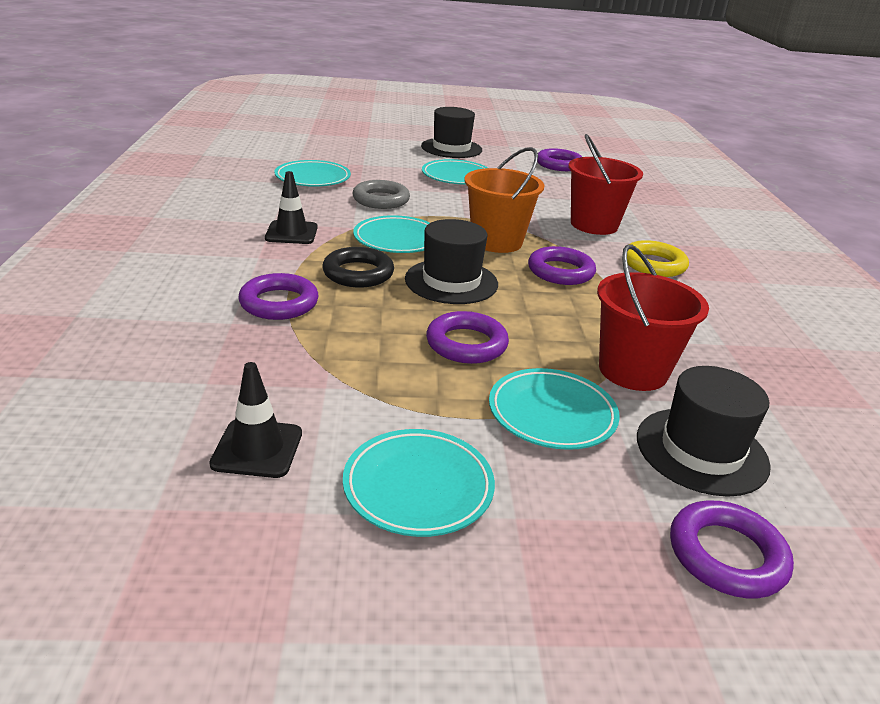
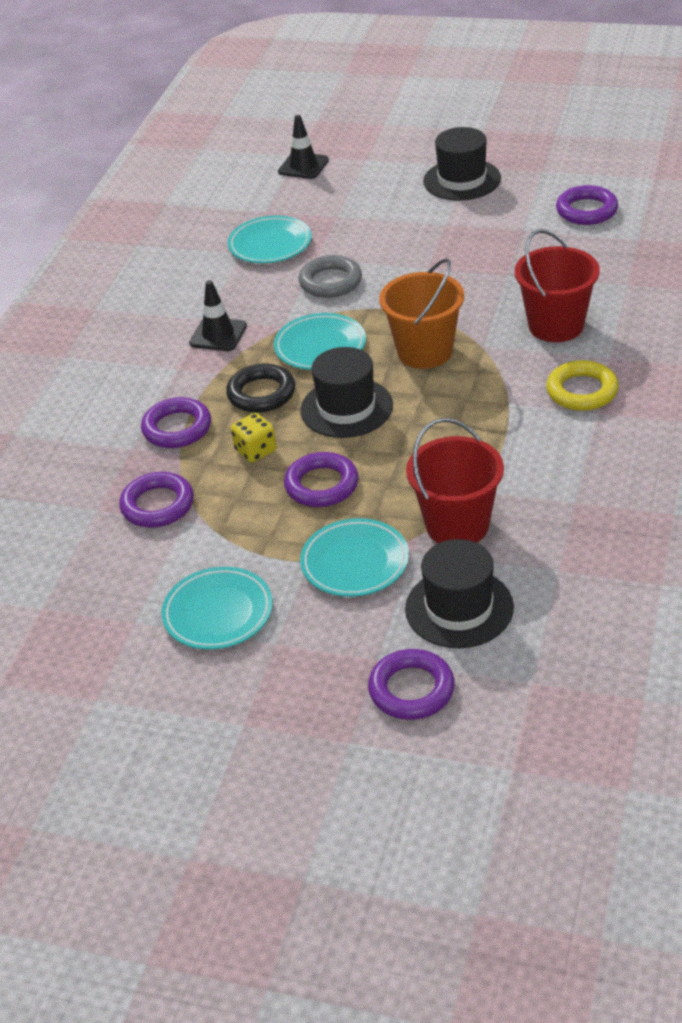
camera: 25 degrees right, 10 degrees up
black traffic cone [209,362,302,478] -> black traffic cone moved to [278,115,329,179]
turquoise plate [422,159,488,184] -> none
purple ring [528,246,596,285] -> purple ring moved to [119,472,194,528]
none -> yellow dice [231,413,277,462]

